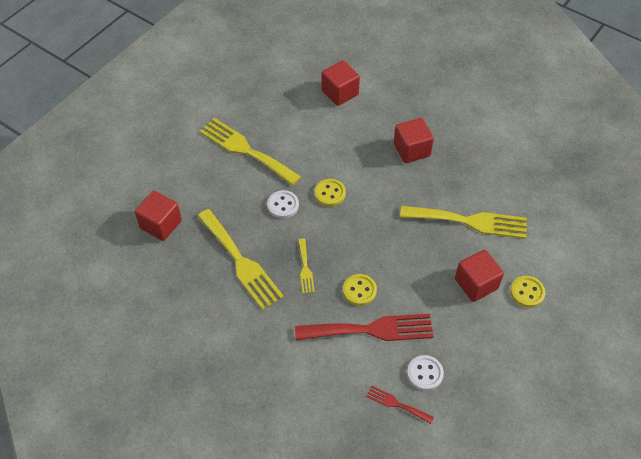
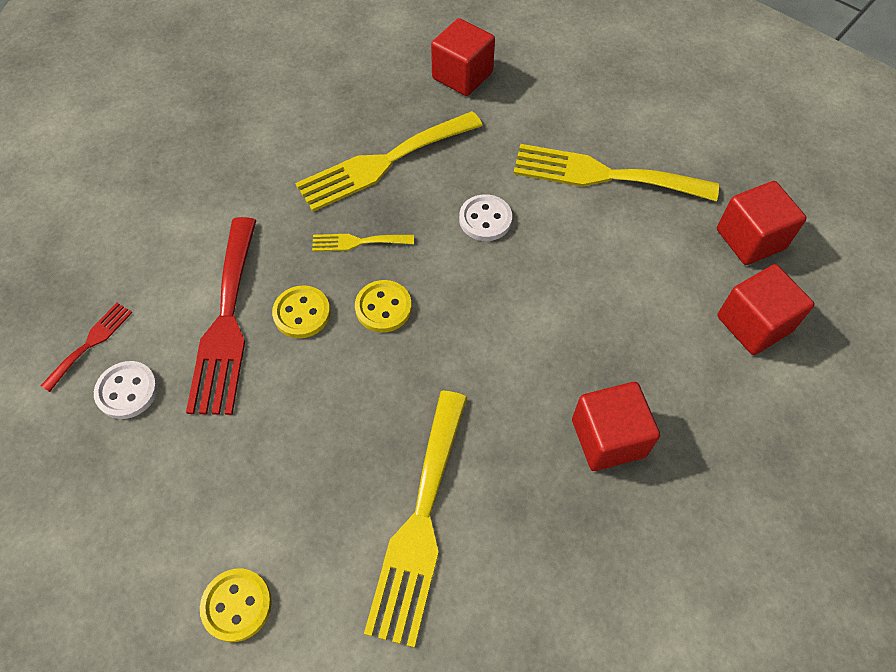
camera: 95 degrees right, 5 degrees up
yellow fork [200,118,301,186] -> yellow fork turned 120 degrees counterclockwise [513,144,719,201]
yellow button [314,179,346,206] -> yellow button moved to [355,280,412,332]
red cube [455,250,504,302] -> red cube moved to [717,181,807,265]

